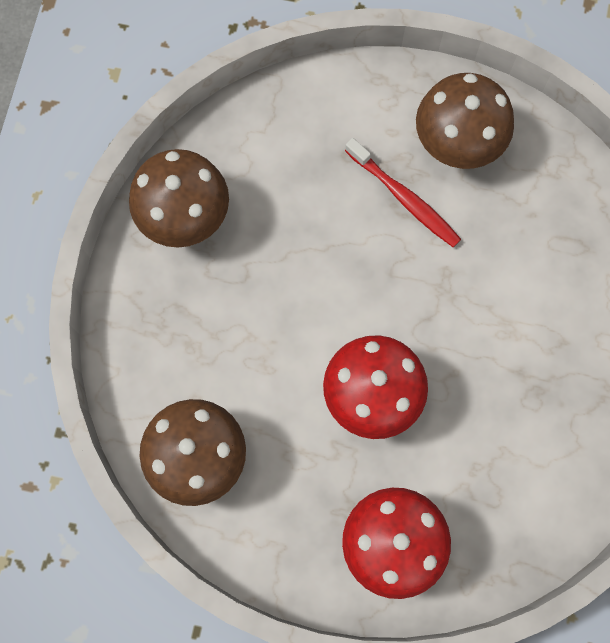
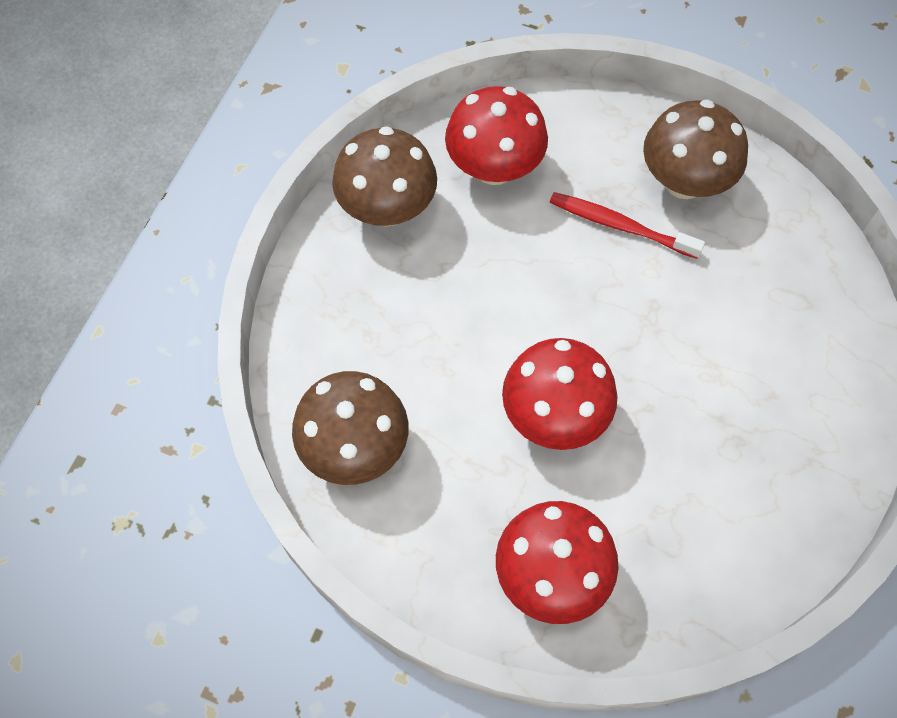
camera: 10 degrees right, 10 degrees down
red toothbrush [345,138,461,247] -> red toothbrush turned 150 degrees clockwise [550,192,705,259]
none -> red mushroom [445,86,548,185]

